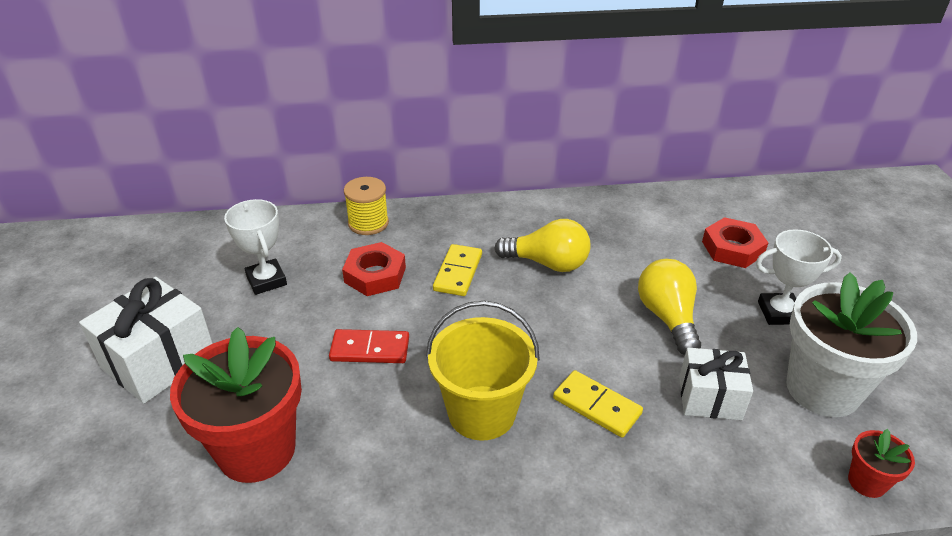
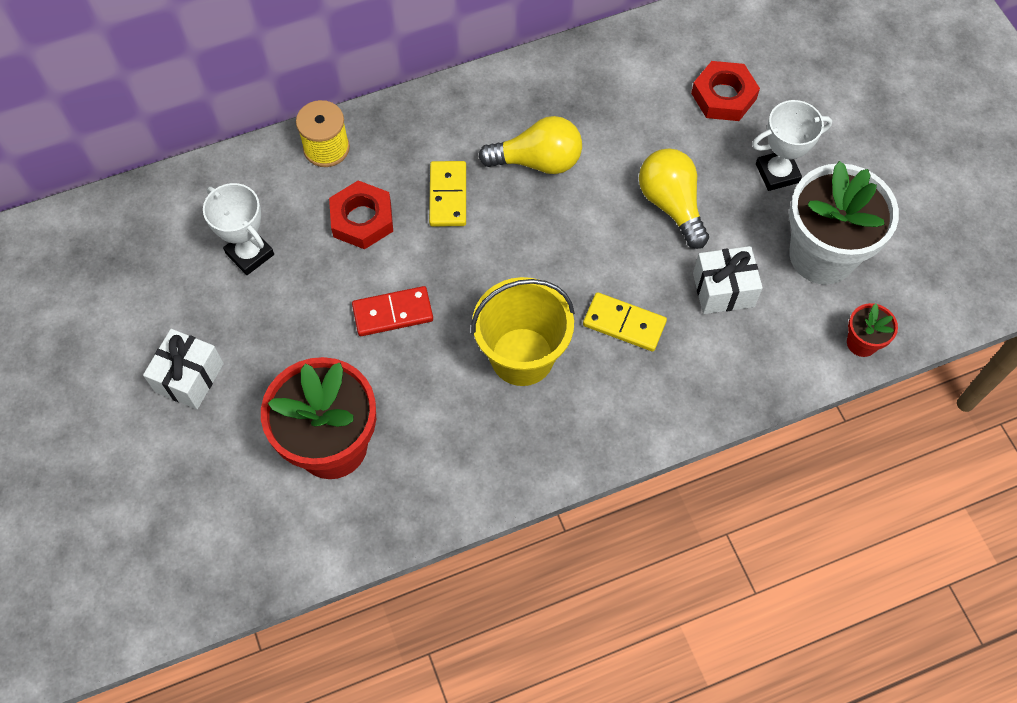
camera: 15 degrees left, 25 degrees up
white gift [79,277,213,404] -> white gift [143,329,224,409], size x0.65

